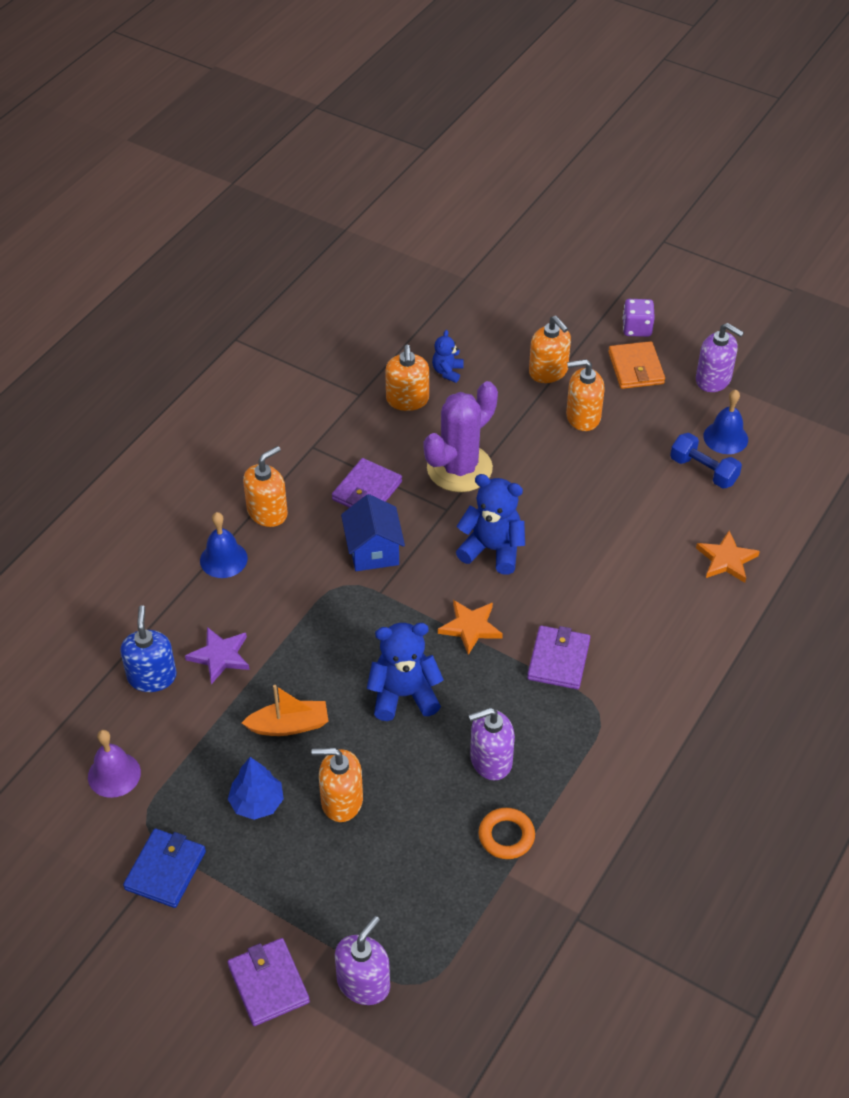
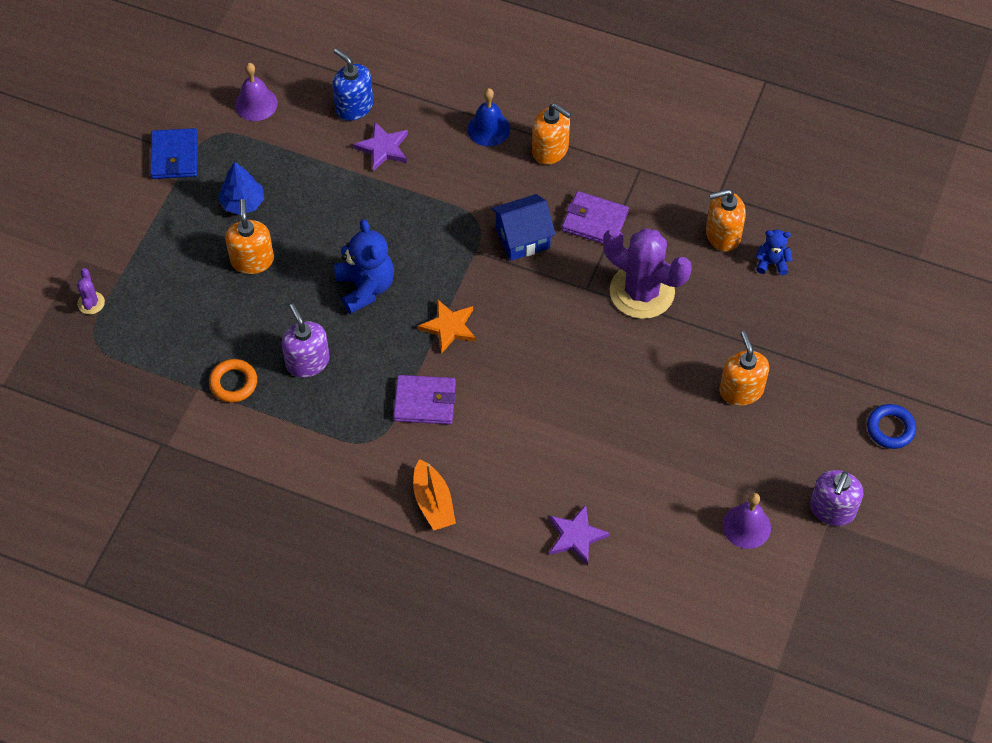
camera: 80 degrees right, 10 degrees up
blue soap dispenser [120,605,177,692] -> blue soap dispenser turned 120 degrees counterclockwise [332,48,373,121]
blue wallet [123,828,206,908] -> blue wallet turned 75 degrees clockwise [150,128,198,179]
purple wallet [227,938,310,1026] -> none
orange boat [242,685,328,736] -> orange boat moved to [413,459,456,530]
purple soap dispenser [335,916,390,1005] -> purple cactus [77,268,105,314]
blue teddy bear [456,474,525,575] -> none
orange soap dispenser [529,316,571,383] -> none
orange wallet [608,341,665,389] -> none
purple dice [623,299,655,337] -> blue ring [867,404,916,449]
blue dumbbell [670,433,742,488] -> none
orange star [696,530,760,583] -> purple star [549,505,610,565]
blue bell [703,390,748,454] -> purple bell [723,493,771,549]

